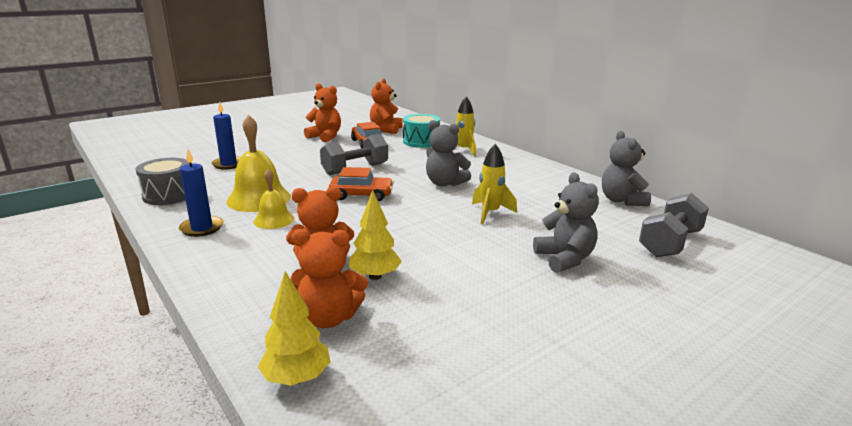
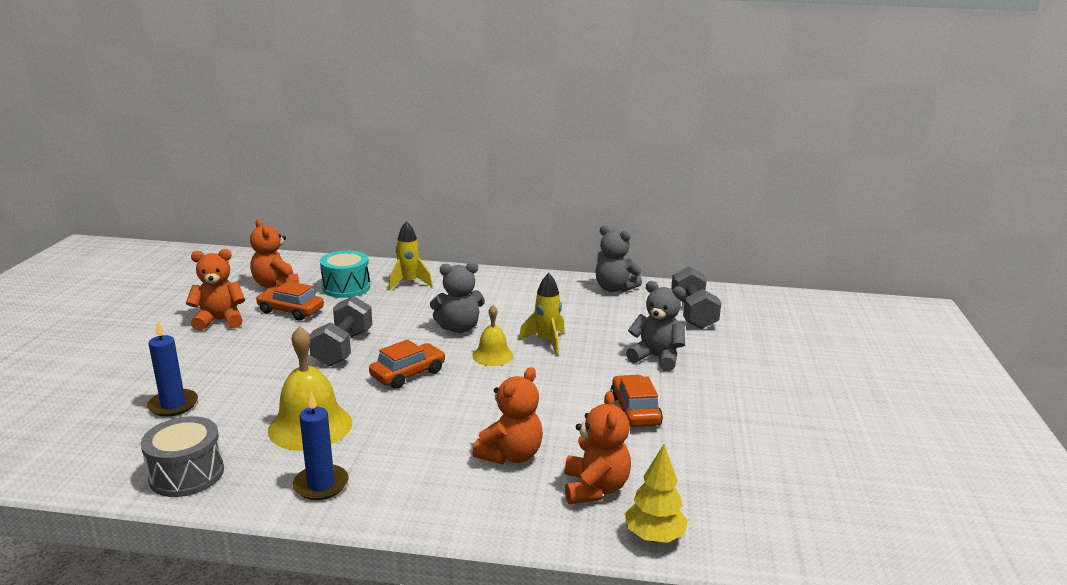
camera: 45 degrees left, 0 degrees up
yellow bell [253,169,294,229] -> yellow bell moved to [472,305,514,366]
orange teddy bear [290,229,368,328] -> orange teddy bear turned 45 degrees counterclockwise [564,391,631,504]
yellow tree [349,190,402,280] -> none
none -> orange car [610,375,663,427]

